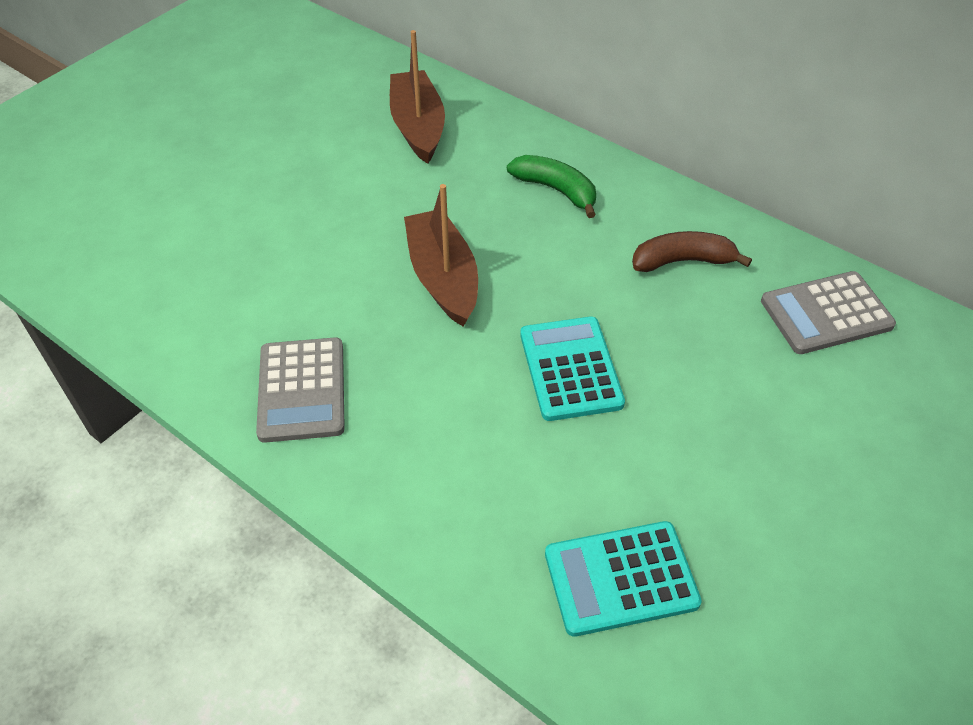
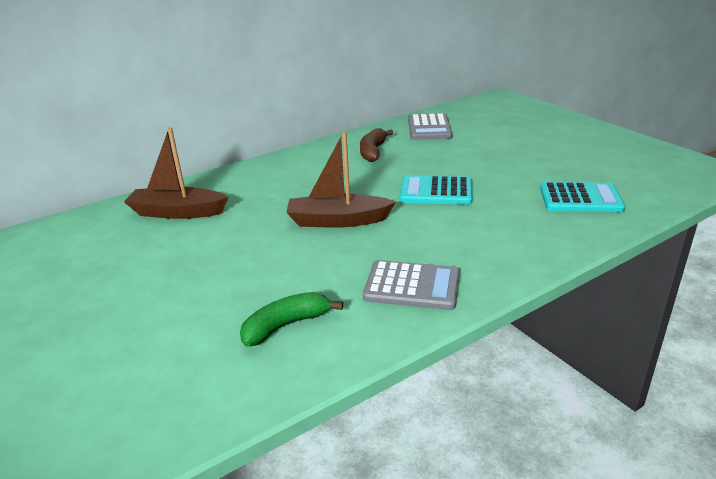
camera: 70 degrees left, 20 degrees down
green banana [507,155,596,218] -> green banana moved to [240,292,343,347]
turquoise calculator [545,521,702,637] -> turquoise calculator turned 90 degrees counterclockwise [540,182,625,212]

